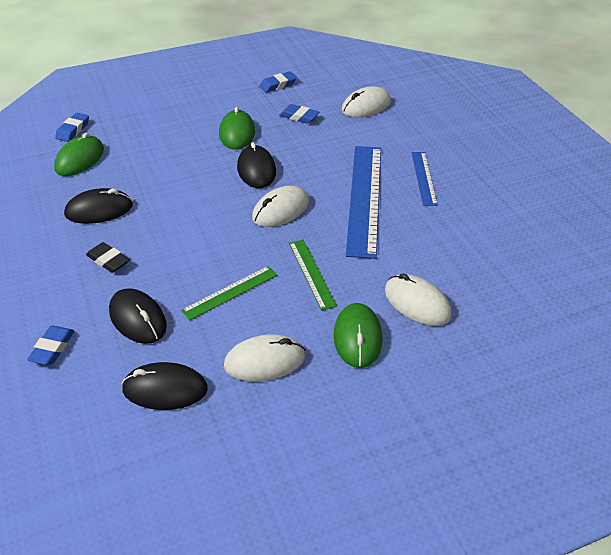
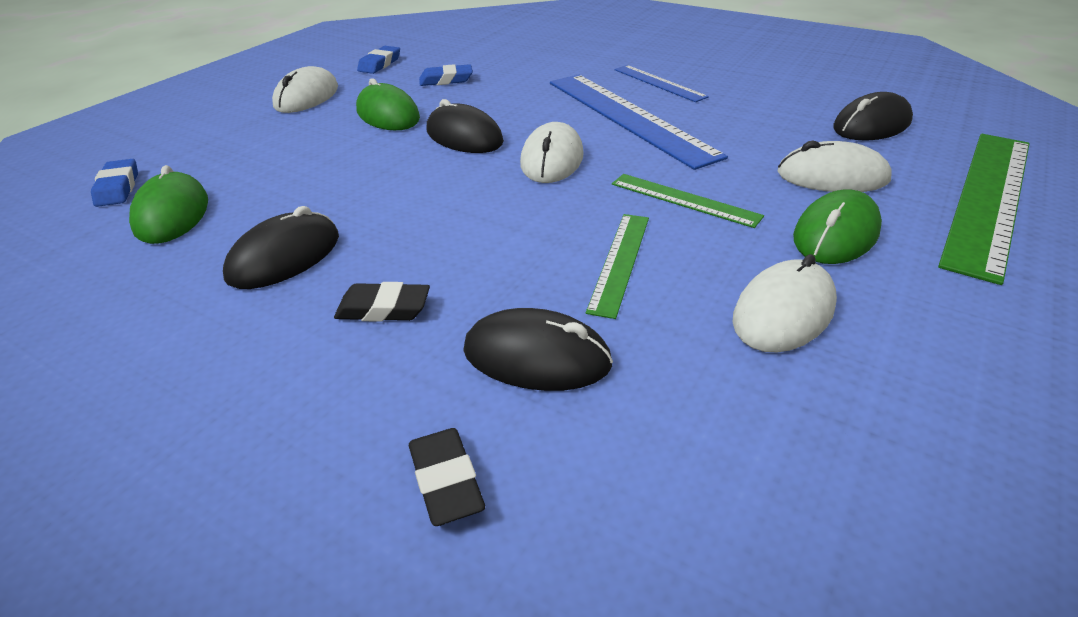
camera: 35 degrees left, 5 degrees down
blue eraser [27,326,74,365] -> black eraser [409,428,485,526]
black mouse [122,362,208,410] -> black mouse moved to [834,92,913,140]
green mouse [334,303,382,368] -> green mouse turned 75 degrees clockwise [793,189,882,264]
white mouse [342,86,391,117] -> white mouse moved to [272,66,338,113]
none -> green ruler [938,134,1030,285]

